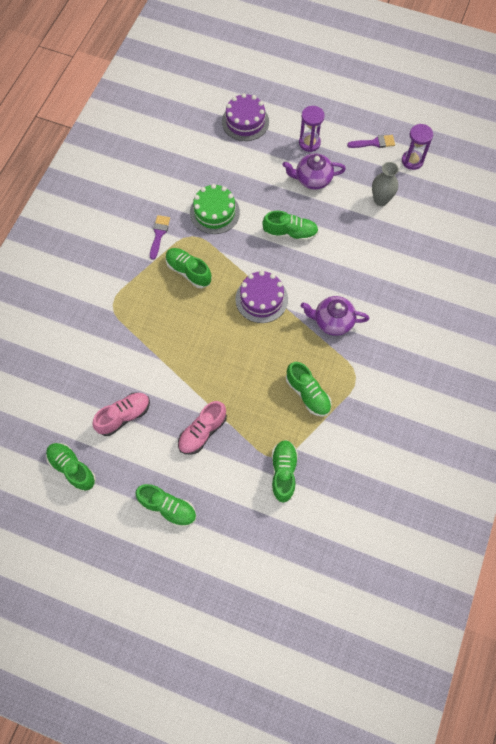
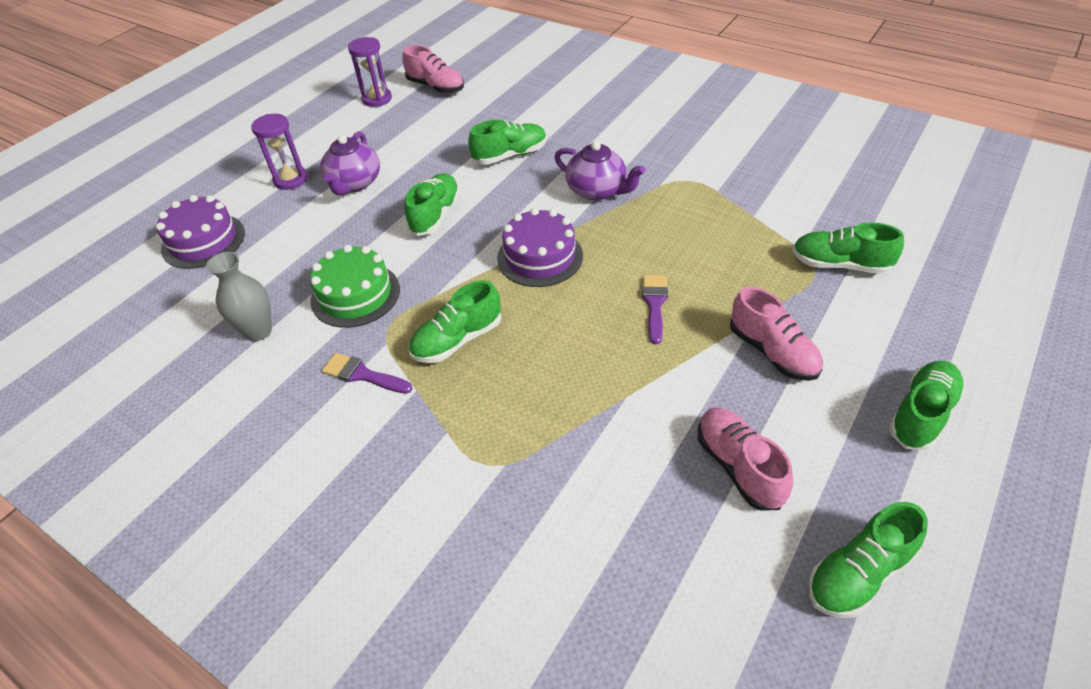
camera: 75 degrees left, 20 degrees down
green shoe [286,362,332,417] -> green shoe moved to [468,120,547,165]
purple teapot [301,296,369,336] -> purple teapot turned 75 degrees counterclockwise [554,141,645,200]
purple brush [347,135,395,148] -> purple brush moved to [642,275,668,344]
grey vase [372,162,399,206] -> grey vase moved to [206,252,272,341]
none -> pink shoe [402,45,464,93]

